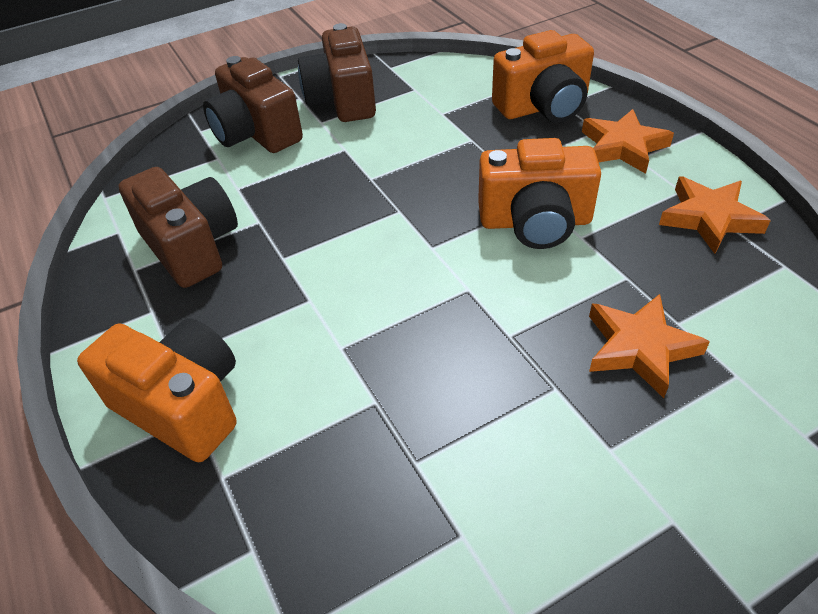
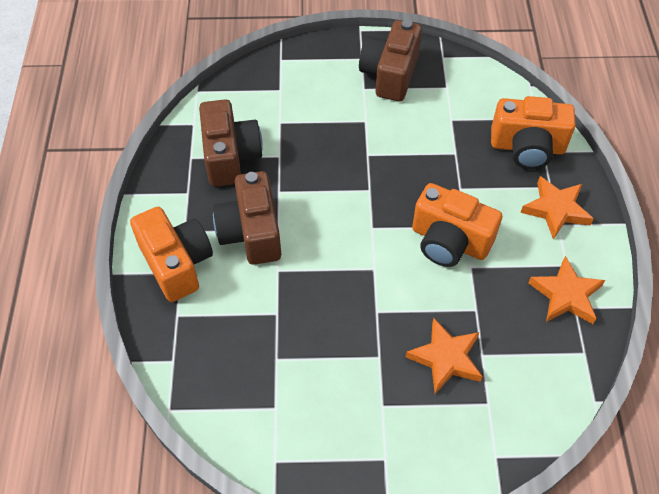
camera: 25 degrees right, 10 degrees up
brown camera [203,56,303,153] -> brown camera moved to [213,171,281,265]

